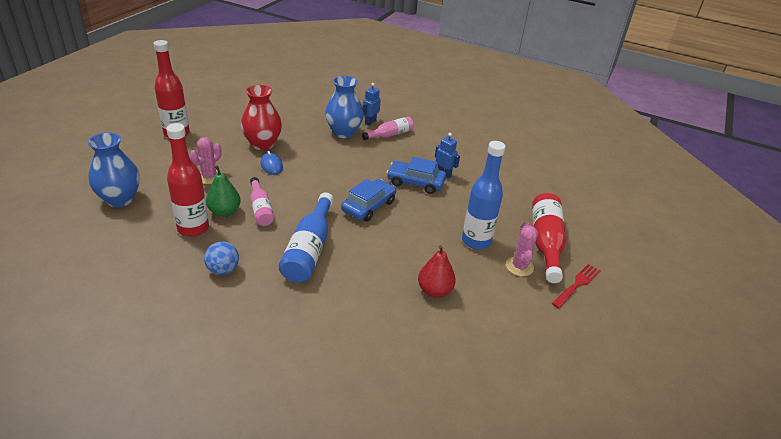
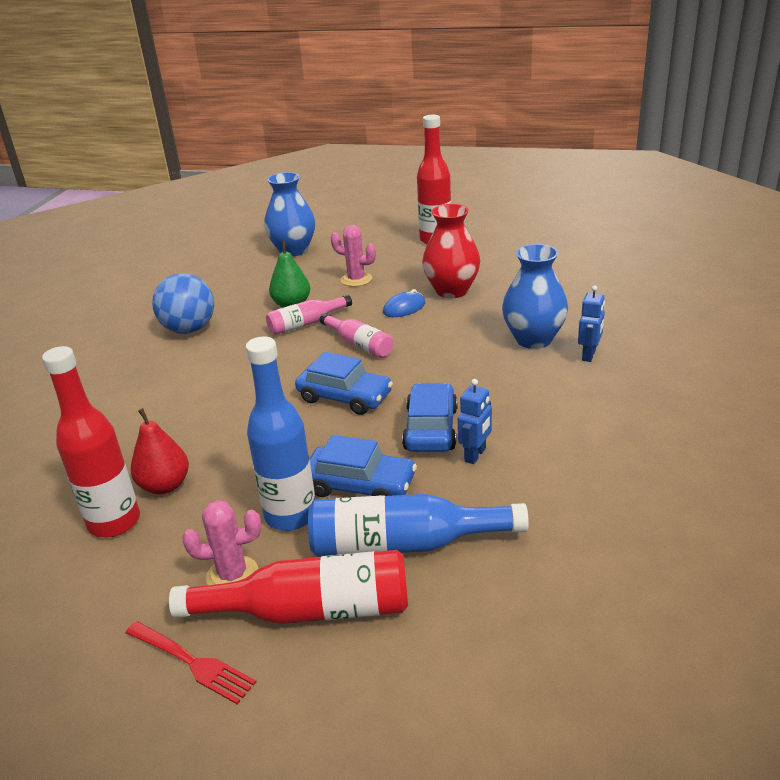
camera: 85 degrees right, 5 degrees down
red bottle [166,123,209,237] -> red bottle moved to [42,346,140,537]
blue ball [204,241,239,275] -> blue ball [152,273,214,334], size x1.56
blue bottle [279,192,334,282] -> blue bottle moved to [308,494,529,557]
pink bottle [362,116,414,140] -> pink bottle moved to [320,313,393,358]
blue robot [363,83,381,126] -> blue robot turned 90 degrees clockwise [578,285,605,362]
none -> blue car [310,435,417,497]

